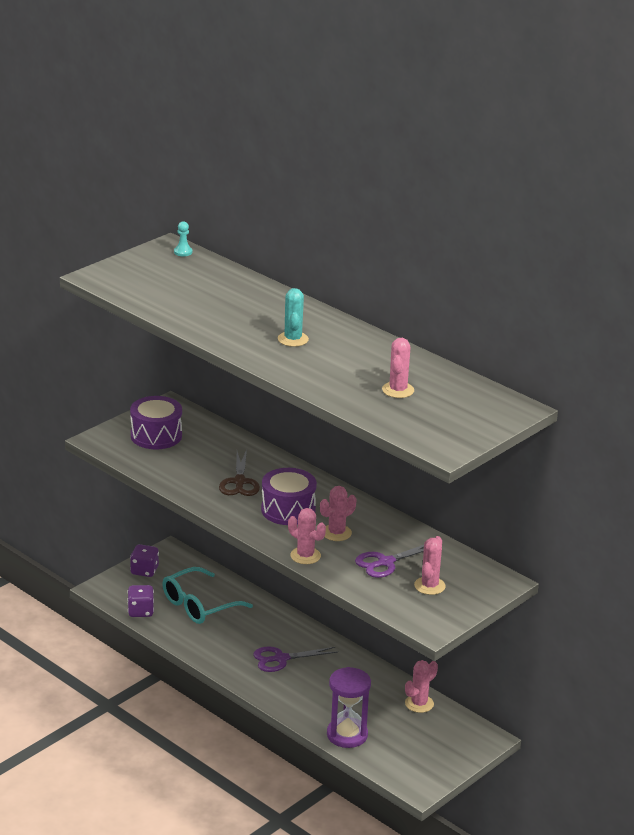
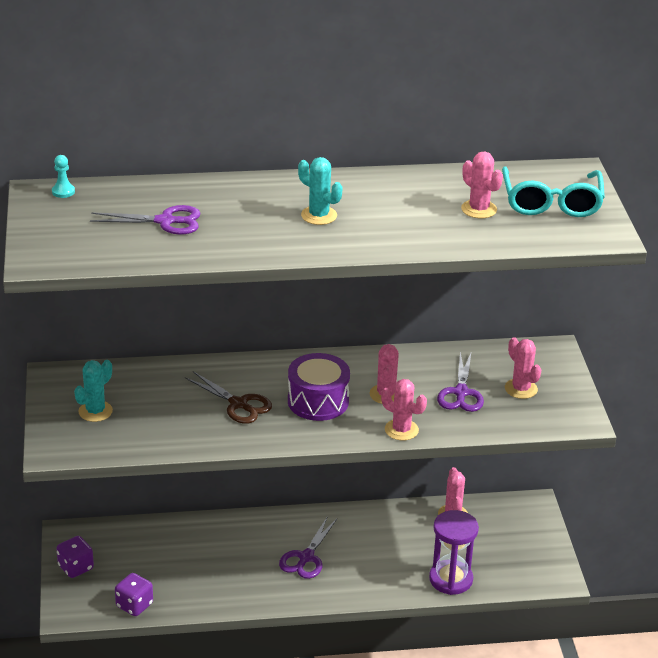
camera: 50 degrees left, 5 degrees up
purple drum [130,396,182,449] -> turquoise cactus [74,360,113,422]
turquoise glasses [162,567,253,624] -> turquoise glasses moved to [502,166,605,217]
pink cactus [288,508,326,564] -> pink cactus turned 45 degrees clockwise [381,379,427,441]
none -> purple scissors [90,205,201,235]

